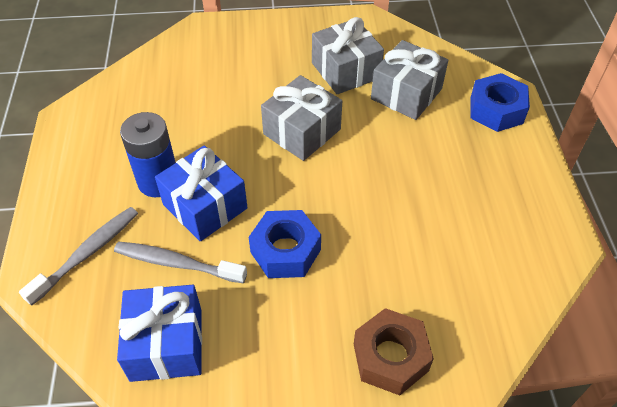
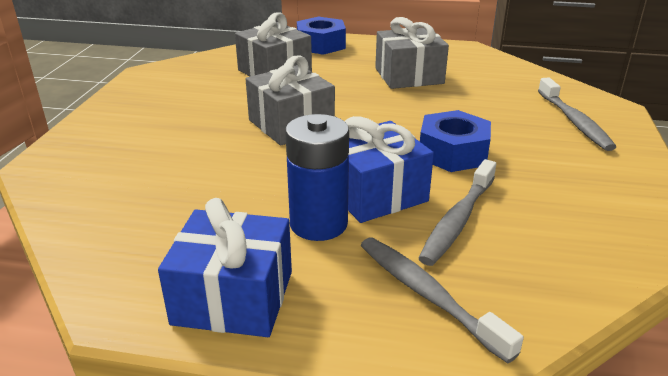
camera: 75 degrees left, 20 degrees down
blue gift [117,285,202,382] -> blue gift moved to [158,198,292,337]
grey gift [312,17,384,94] -> grey gift moved to [375,17,449,89]
brown nut [354,308,434,395] -> grey toothbrush [538,77,616,151]

